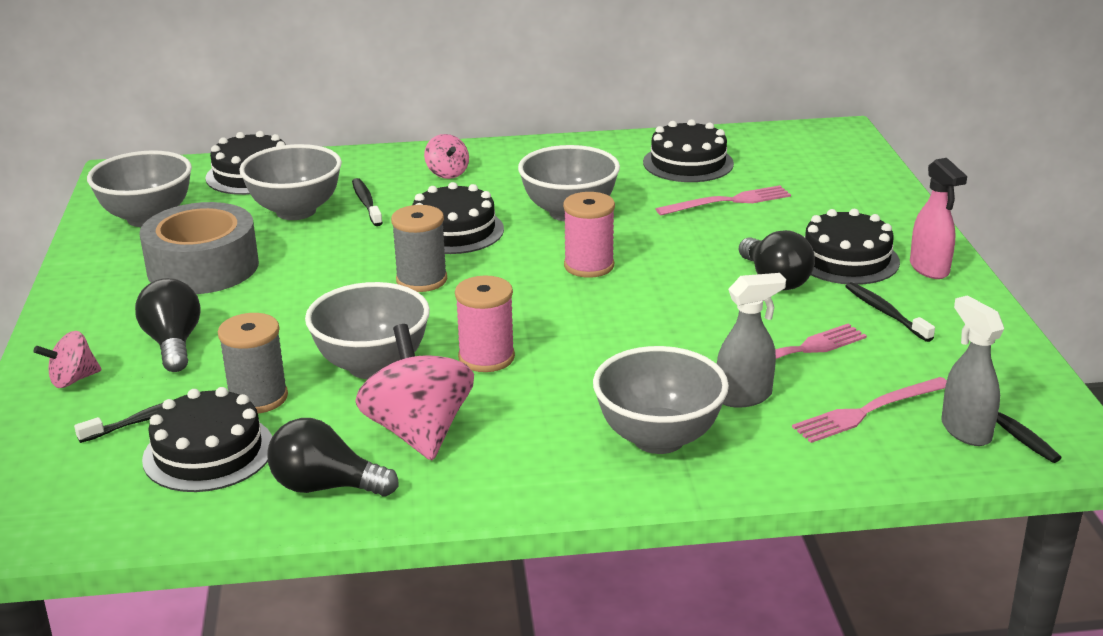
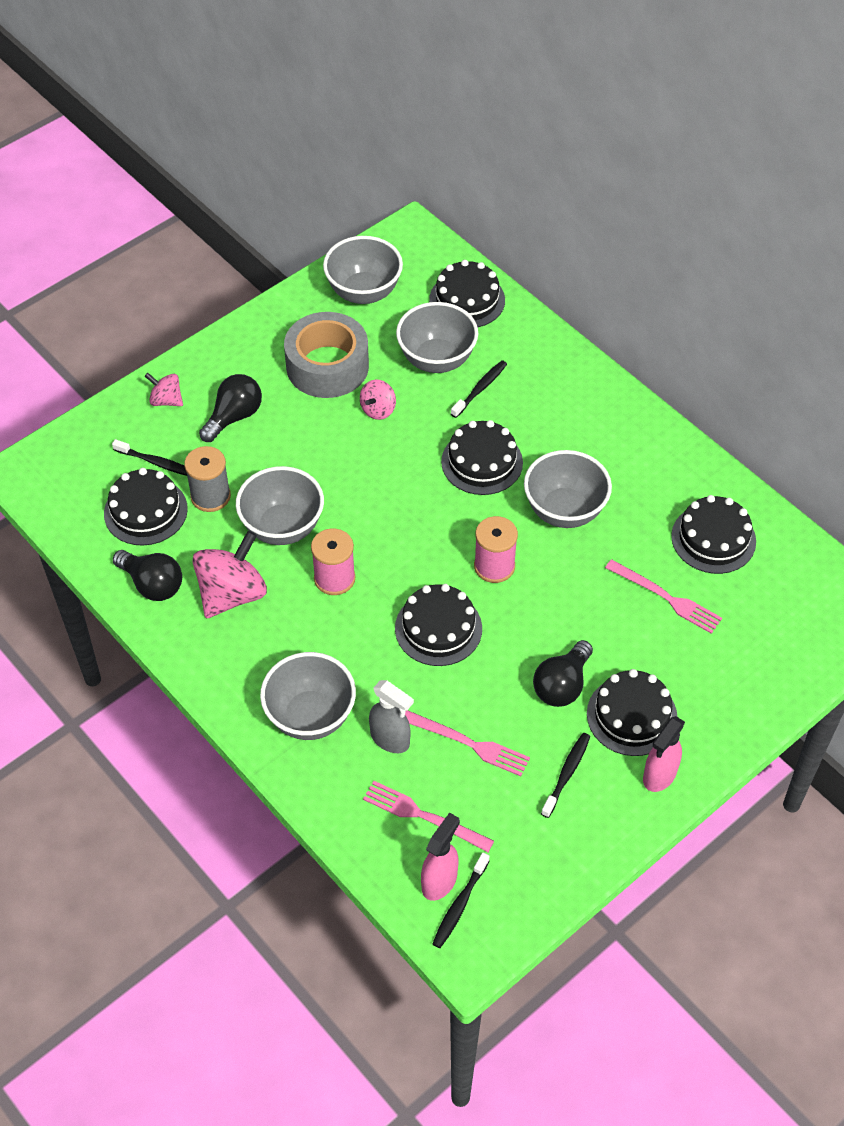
camera: 55 degrees right, 25 degrees up
black light bulb [268,418,399,497] -> black light bulb turned 150 degrees clockwise [113,550,182,601]
grey spool [391,205,447,292] -> none
pink spinning top [424,134,469,179] -> pink spinning top moved to [360,380,396,420]
grey spray bottle [941,295,1004,446] -> pink spray bottle [421,812,460,901]
none -> black cake [395,584,482,666]

